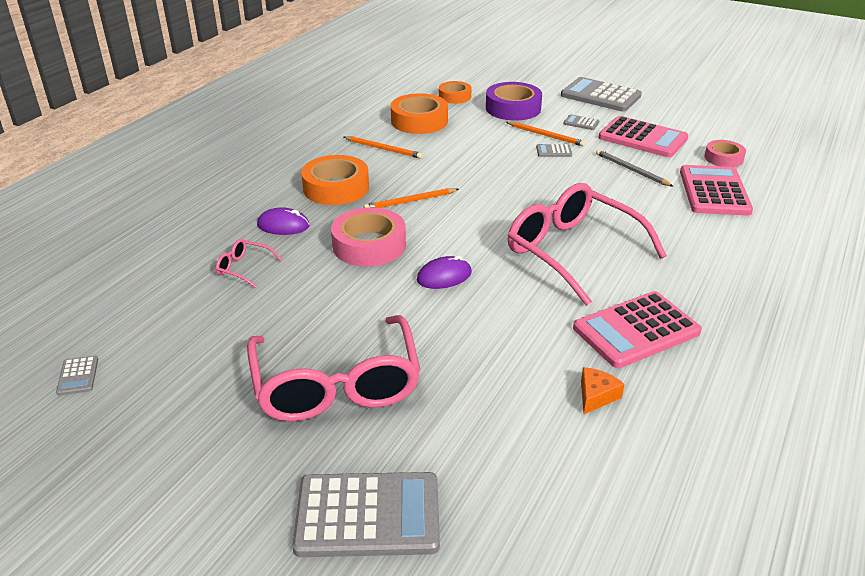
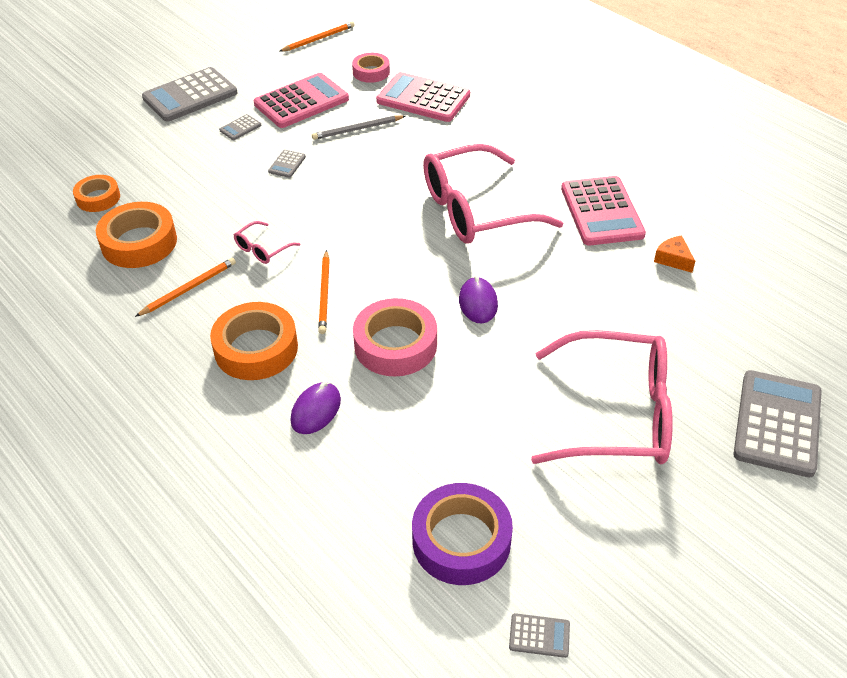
camera: 70 degrees left, 10 degrees up
pink glasses [216,239,282,288] -> pink glasses moved to [234,221,300,264]
purple tape [486,82,542,121] -> purple tape moved to [412,483,513,585]
orange pencil [506,122,585,146] -> orange pencil moved to [279,22,355,52]

